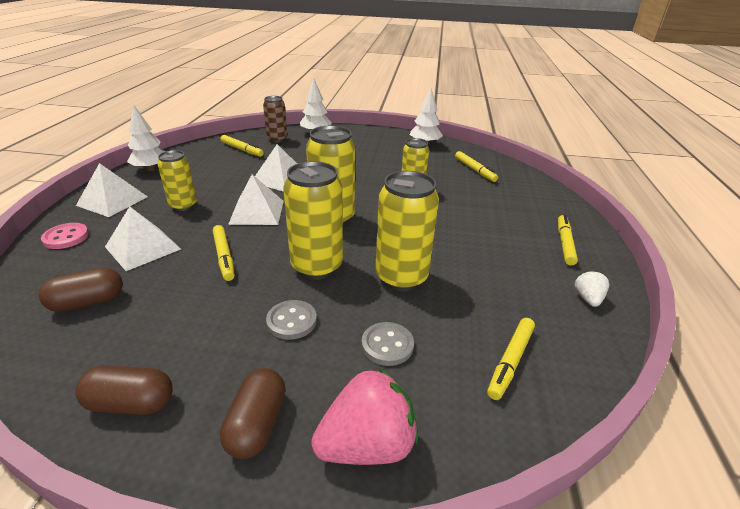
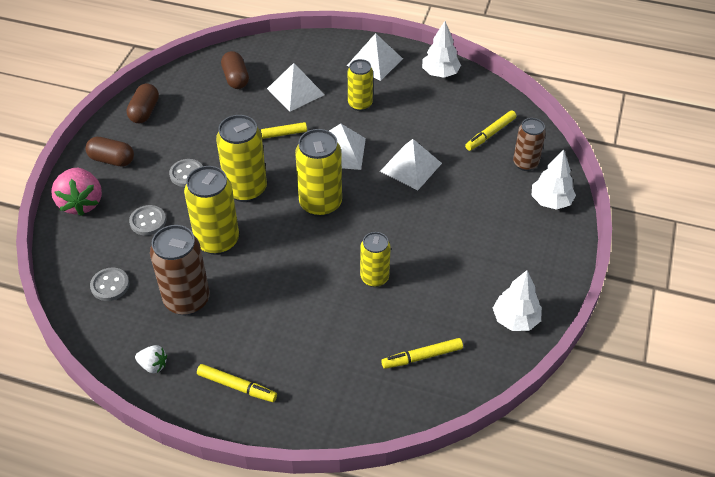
camera: 100 degrees right, 15 degrees up
pink button [41,223,89,249] -> none
yellow marker [487,318,535,400] -> grey button [90,268,129,301]
none -> brown can [150,225,210,315]

